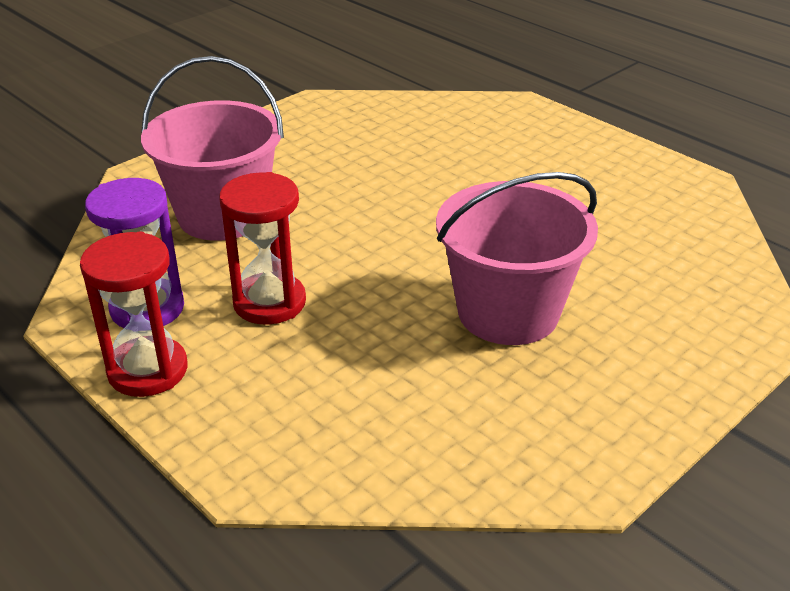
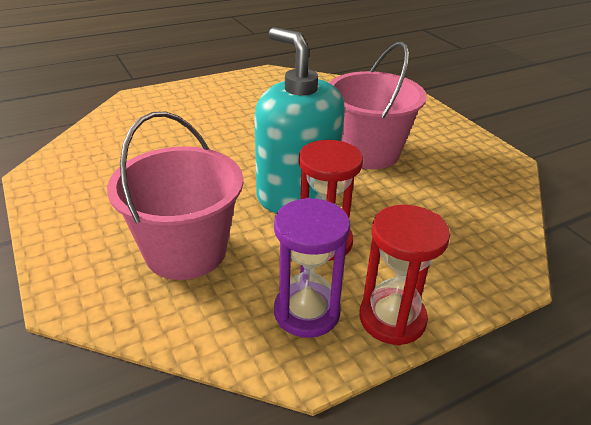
camera: 75 degrees left, 0 degrees up
none -> turquoise soap dispenser [254,27,345,213]

